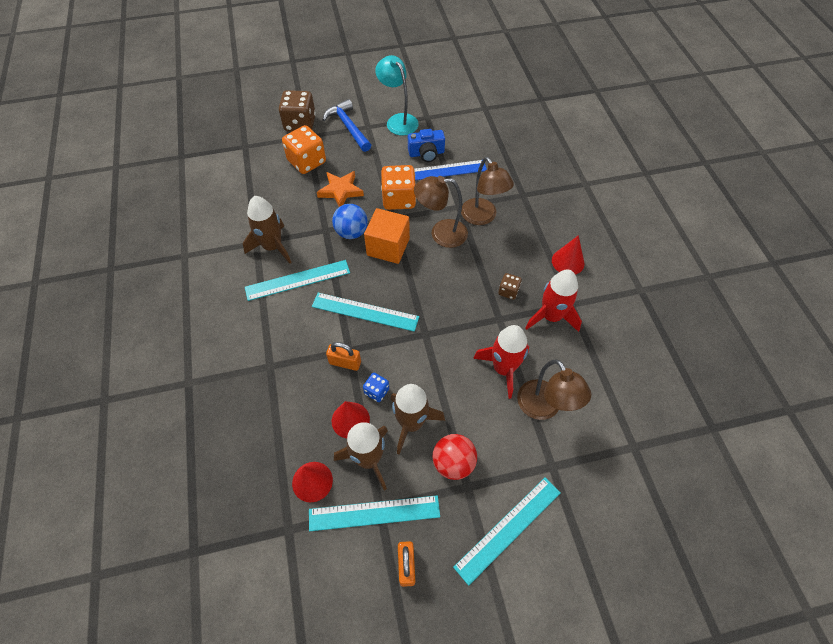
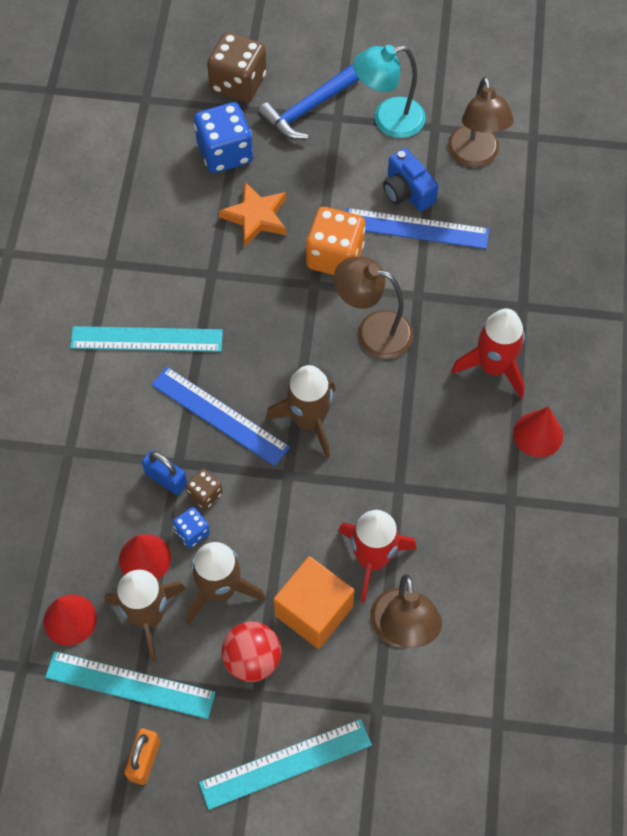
camera: 20 degrees right, 5 degrees up
brown rocket [243,196,292,264] -> brown rocket moved to [266,365,335,458]
orange dice [282,125,326,174] -> blue dice [194,102,253,173]
turquoise ruler [312,293,419,332] -> blue ruler [151,367,290,466]
blue hammer [322,99,371,152] -> blue hammer turned 120 degrees counterclockwise [257,64,360,140]
orange padlock [326,342,361,371] -> blue padlock [142,450,188,495]
blue ball [332,204,368,239] -> none
orange cube [364,208,410,264] -> orange cube moved to [274,556,354,649]
turquoise lamp [375,55,419,135] -> turquoise lamp turned 90 degrees counterclockwise [353,45,426,138]
blue camera [408,129,445,162] -> blue camera turned 45 degrees clockwise [383,148,439,211]
brown lamp [461,157,514,225] -> brown lamp moved to [447,77,514,167]
brown dice [498,273,522,300] -> brown dice moved to [186,469,223,509]
red rocket [525,270,582,332] -> red rocket moved to [451,308,525,399]

